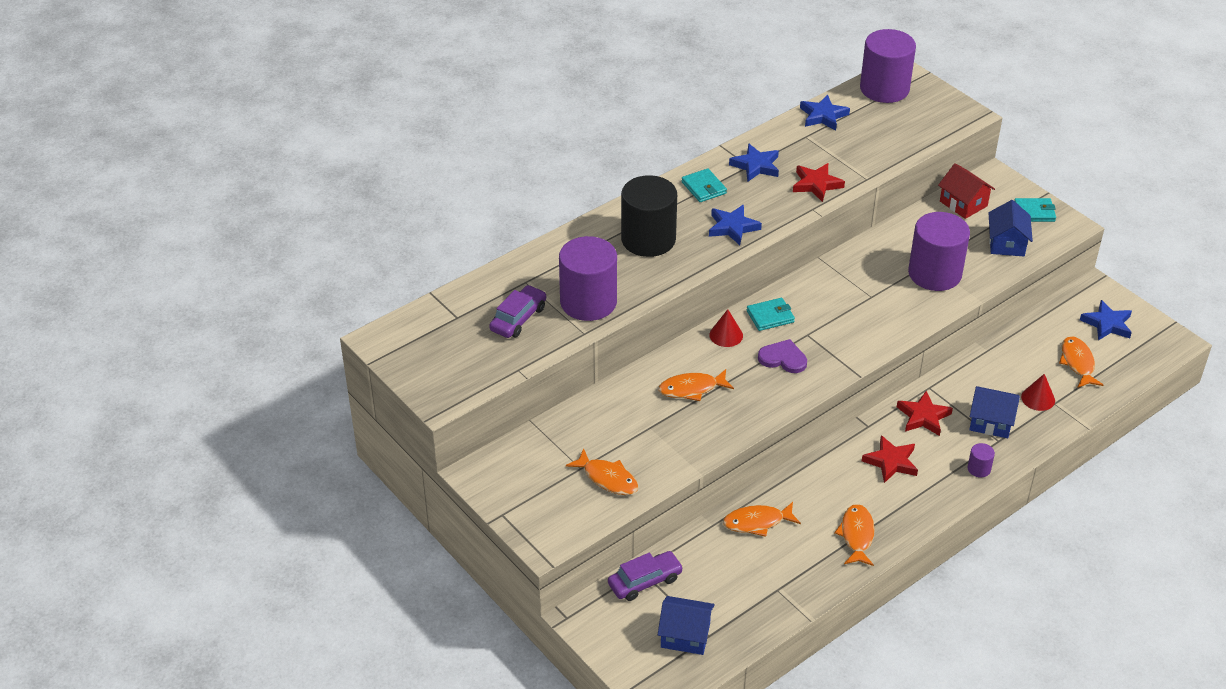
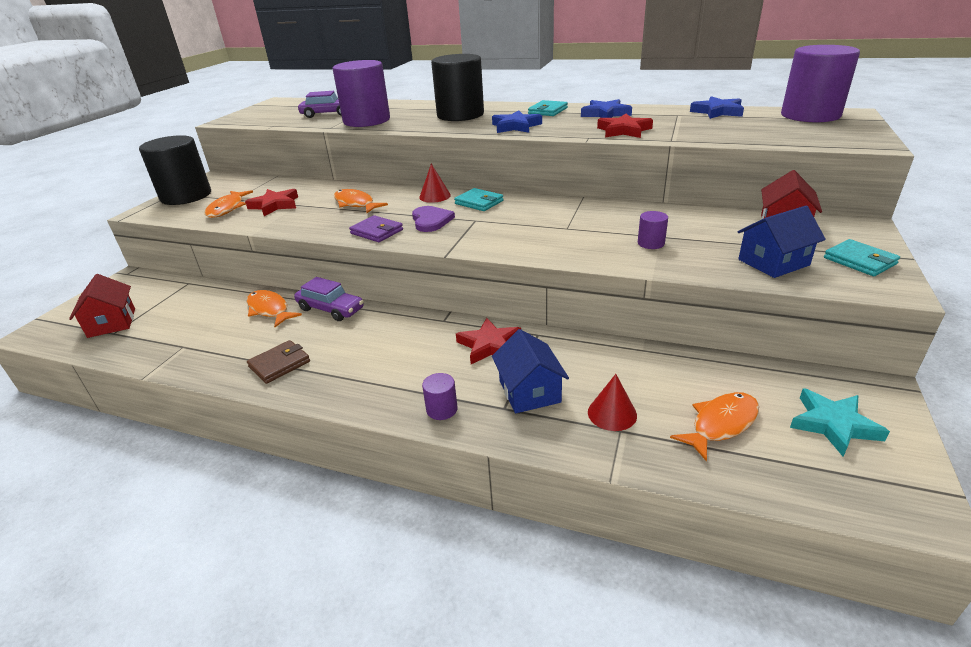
camera: 60 degrees right, 10 degrees down
purple car [608,551,684,601] -> purple car moved to [294,277,364,321]
blue house [658,596,715,655] -> red house [69,274,135,338]
orange fish [834,504,875,566] -> brown wallet [247,340,310,384]
red star [862,435,918,483] -> red star moved to [245,189,298,216]
purple cylinder [908,212,970,291] -> purple cylinder [638,211,668,249], size x0.41
blue star [1080,300,1132,341] -> turquoise star [790,388,890,457]
none -> black cylinder [139,135,211,205]
none -> purple wallet [349,215,403,242]

